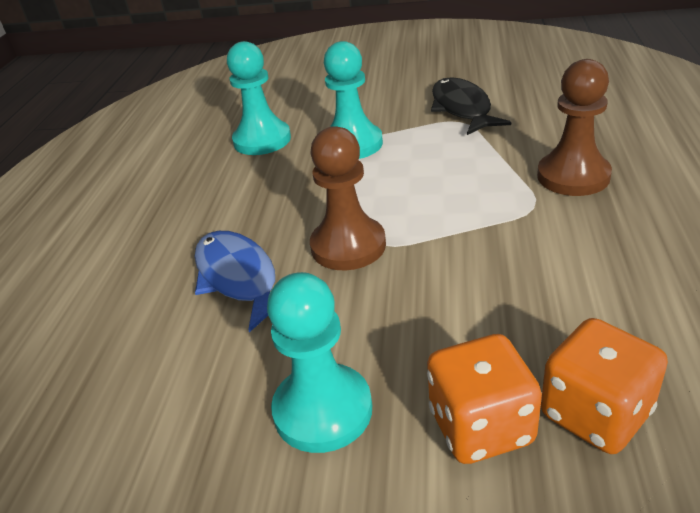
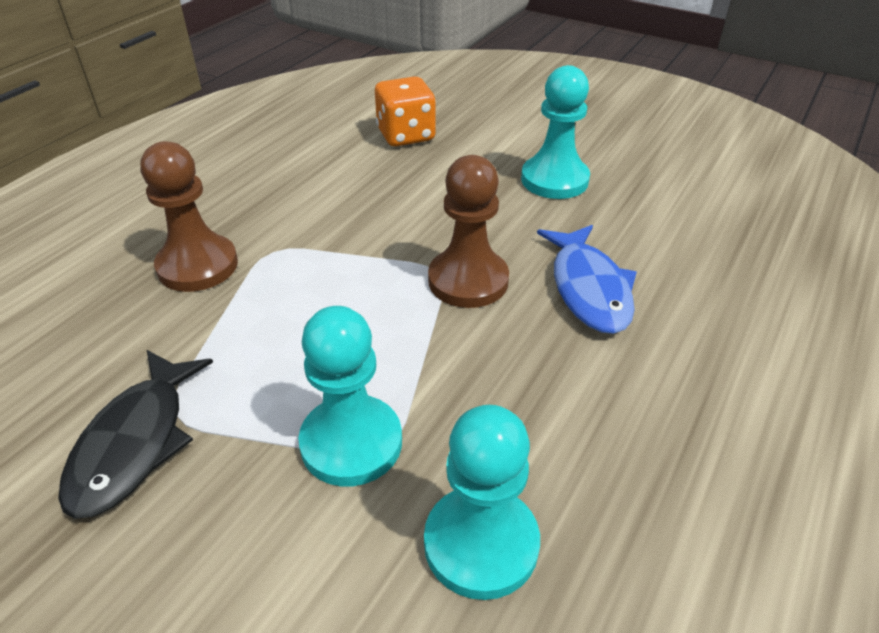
camera: 160 degrees left, 5 degrees up
orange dice [427,334,542,464] -> none

